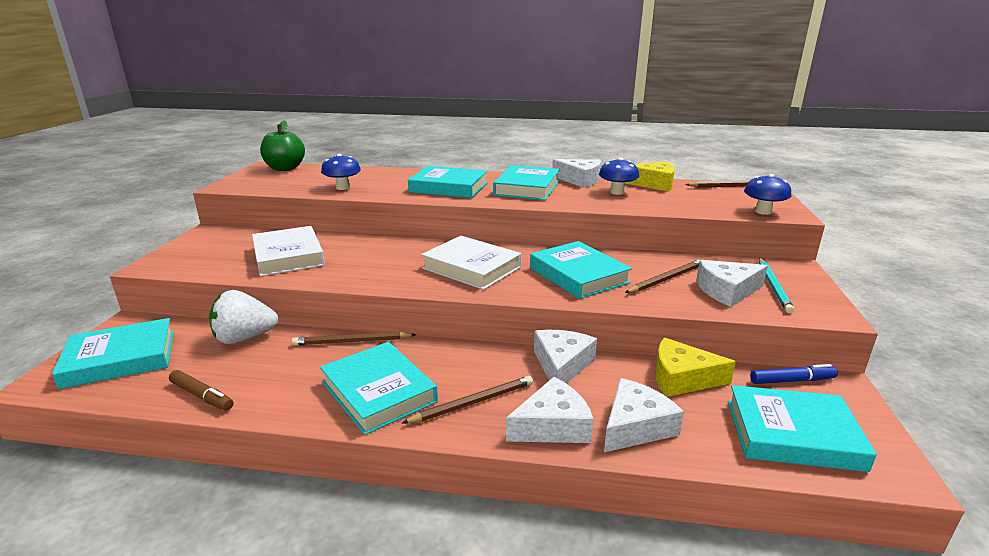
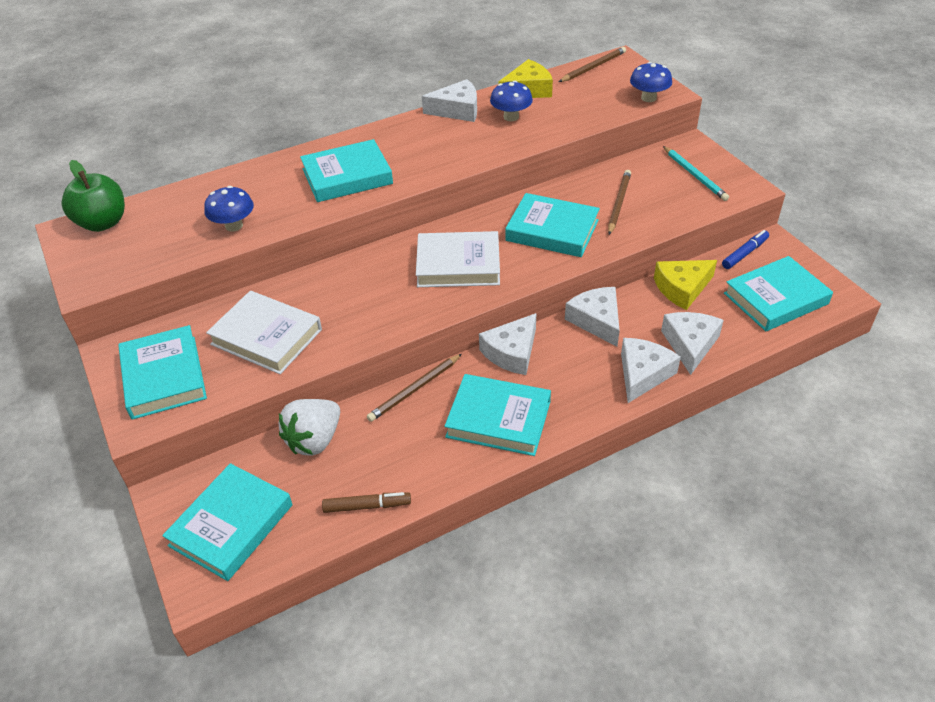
camera: 35 degrees left, 20 degrees up
brown pencil [402,376,533,423] -> none
turquoise book [493,165,560,200] -> turquoise book moved to [118,325,207,420]
white cheese [696,260,768,307] -> white cheese moved to [479,313,536,375]

